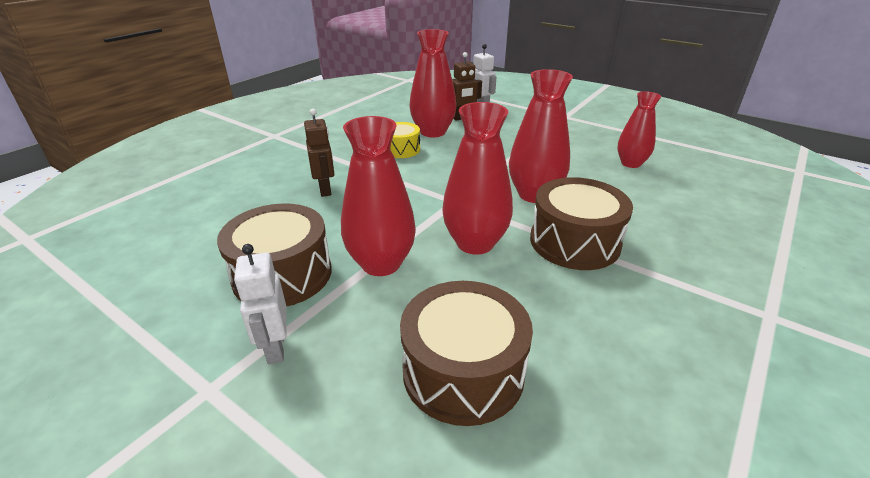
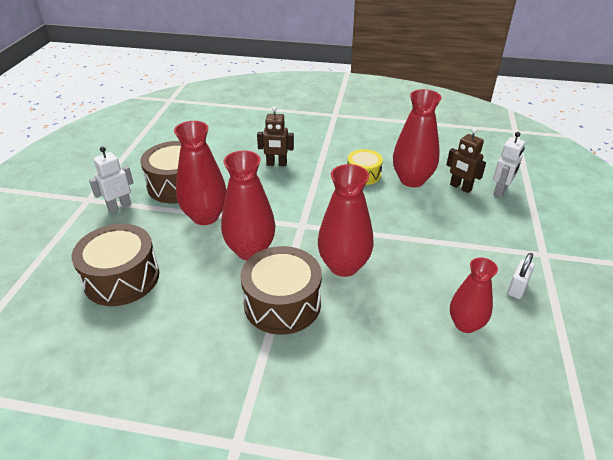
camera: 65 degrees right, 5 degrees up
brown robot [304,109,334,197] -> brown robot turned 45 degrees clockwise [257,107,294,166]
none -> white padlock [507,253,535,299]

